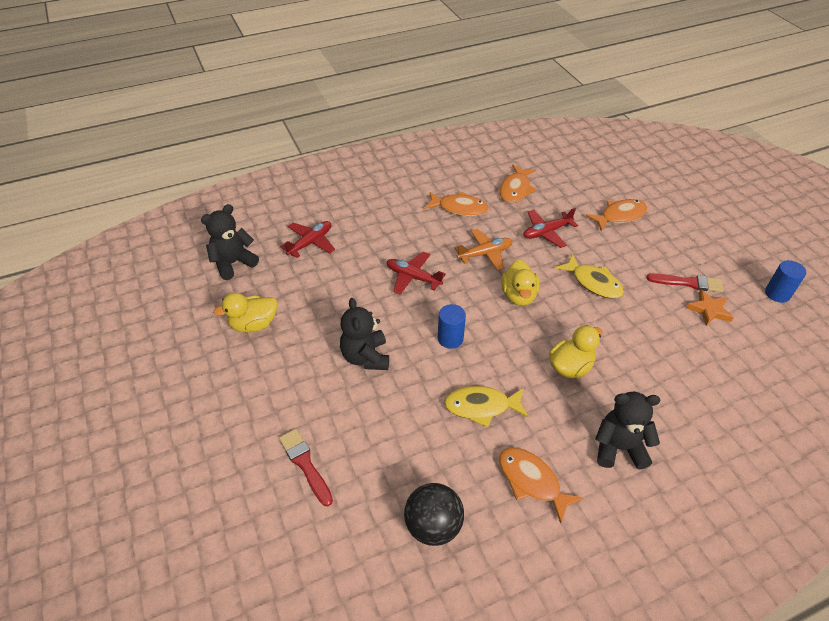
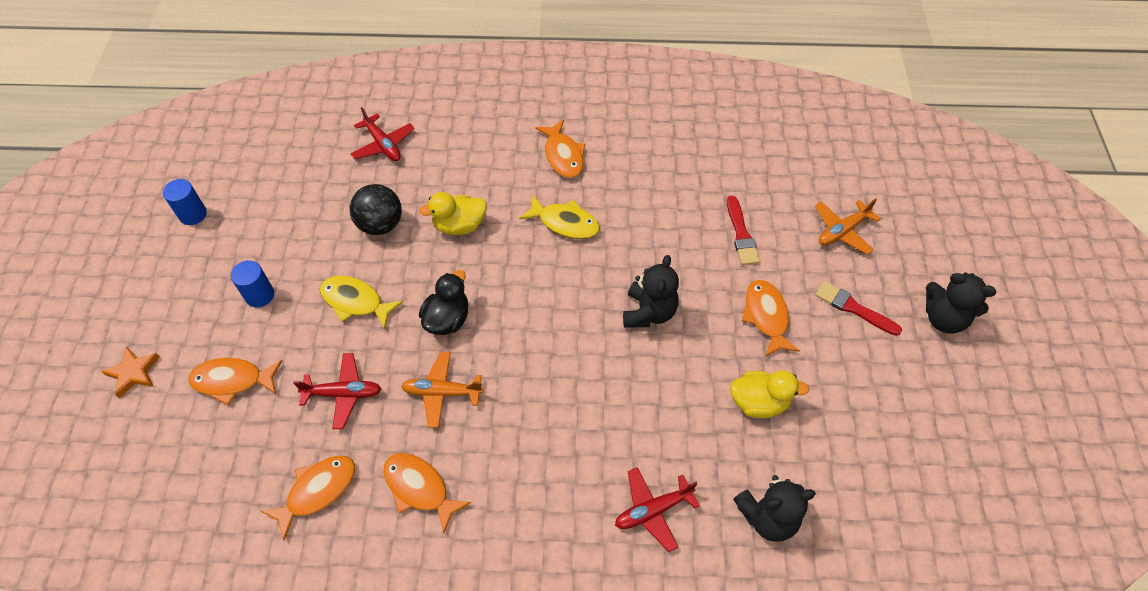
camera: 155 degrees left, 10 degrees up
red plane [387,252,446,295] -> red plane moved to [350,108,415,161]
black ball [404,483,464,546] -> black ball moved to [350,184,402,235]
blue cylinder [438,304,466,349] -> blue cylinder moved to [231,260,274,308]
yellow duck [501,259,540,306] -> black duck [419,270,468,335]
yellow fish [555,254,624,299] -> yellow fish turned 45 degrees counterclockwise [320,276,403,329]
black teddy bear [595,392,661,469] -> black teddy bear moved to [926,272,996,334]
red brush [647,273,724,292] -> red brush moved to [815,281,902,336]
orange star [686,290,734,326] -> orange star moved to [101,346,160,398]
none -> orange fish [742,280,800,357]
none -> orange plane [815,198,880,254]

